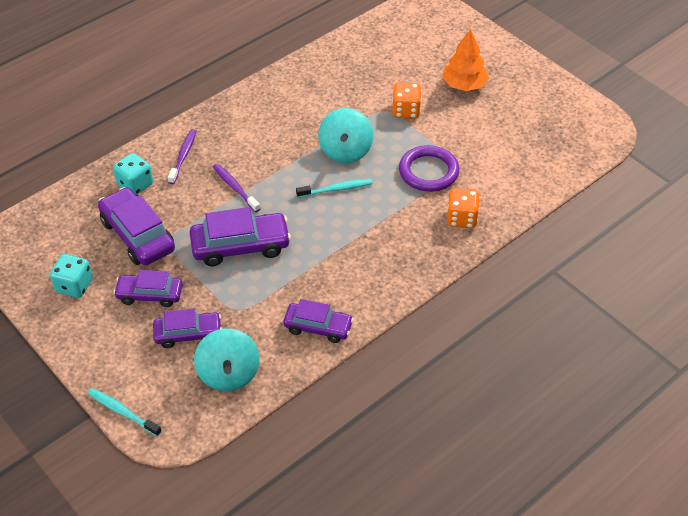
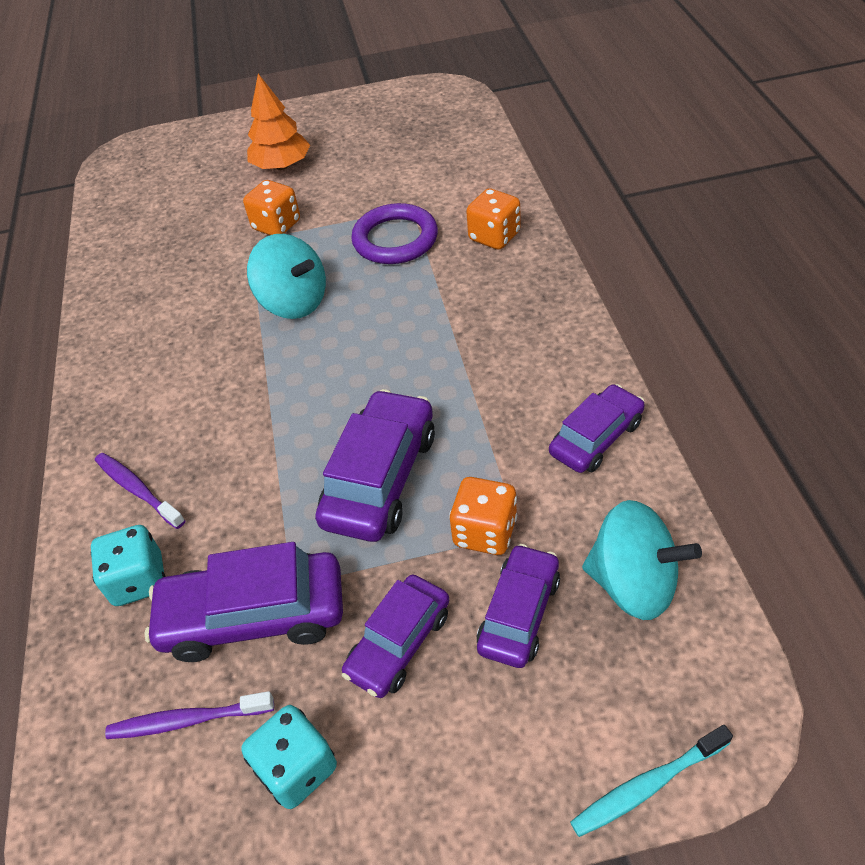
camera: 55 degrees left, 0 degrees up
purple toothbrush [213,163,260,212] -> purple toothbrush moved to [105,691,274,739]
turquoise toothbrush [296,179,372,198] -> none
none -> orange dice [449,477,517,555]

